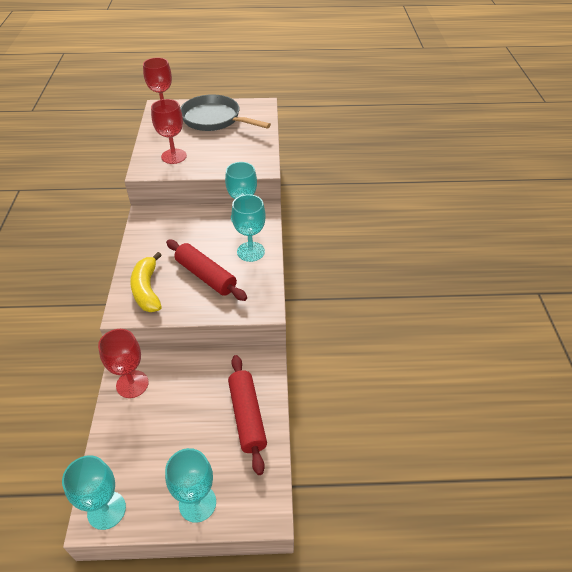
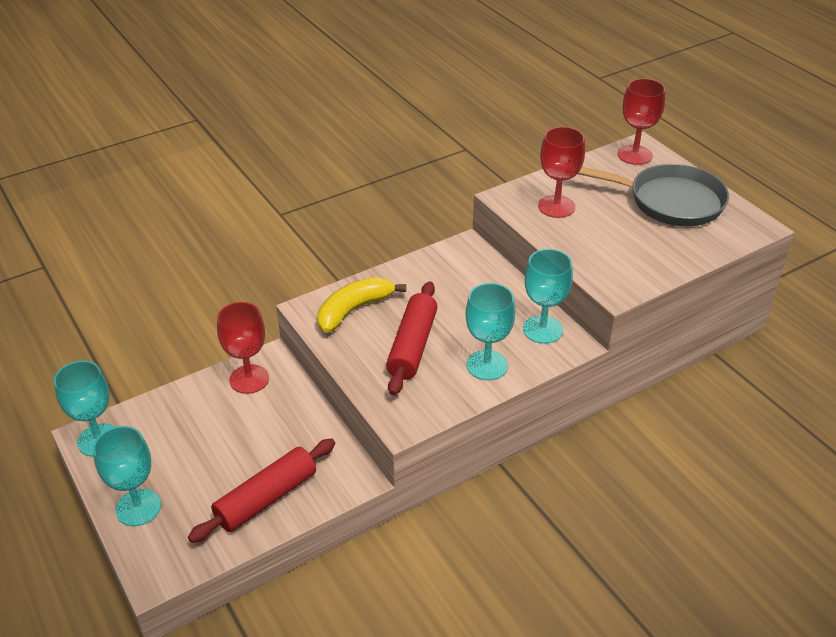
camera: 60 degrees right, 5 degrees down
grey pan [180,94,271,131] -> grey pan turned 105 degrees clockwise [578,164,729,226]

